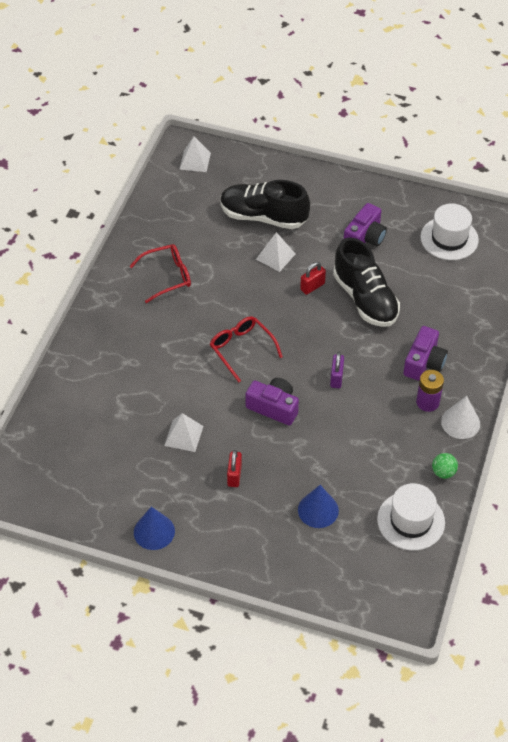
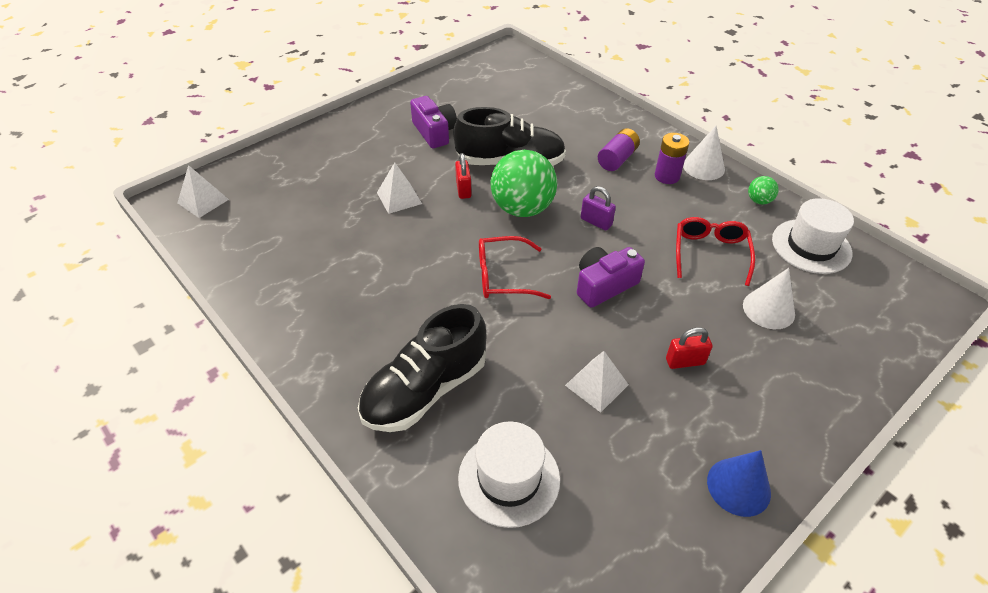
camera: 60 degrees left, 5 degrees down
red glasses [129,244,191,303] -> red glasses moved to [676,217,755,286]
black shoe [220,180,310,229] -> black shoe moved to [358,304,487,432]
red padlock [227,450,242,487] -> red padlock turned 45 degrees counterclockwise [666,327,713,369]
blue cone [298,485,339,528] -> white cone [743,268,795,329]
purple camera [403,326,448,381] -> purple battery [598,128,640,171]
white hat [420,203,479,260] -> white hat moved to [458,421,560,528]
none -> green ball [491,150,557,217]

